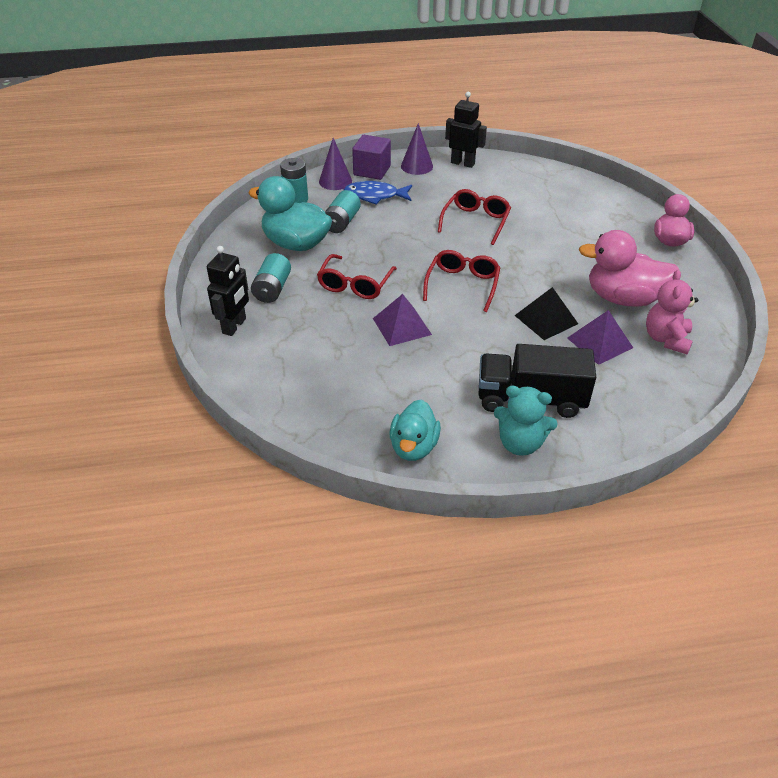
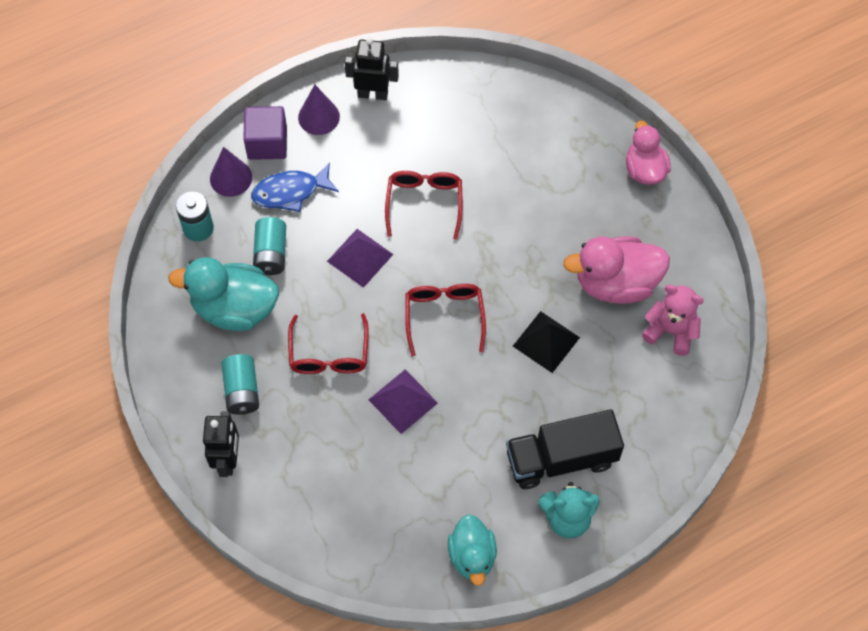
camera: 20 degrees left, 20 degrees up
purple pyramid [567,310,633,365] -> purple pyramid moved to [327,229,393,288]
pink teddy bear [646,270,698,354] -> pink teddy bear turned 120 degrees clockwise [642,285,704,356]

